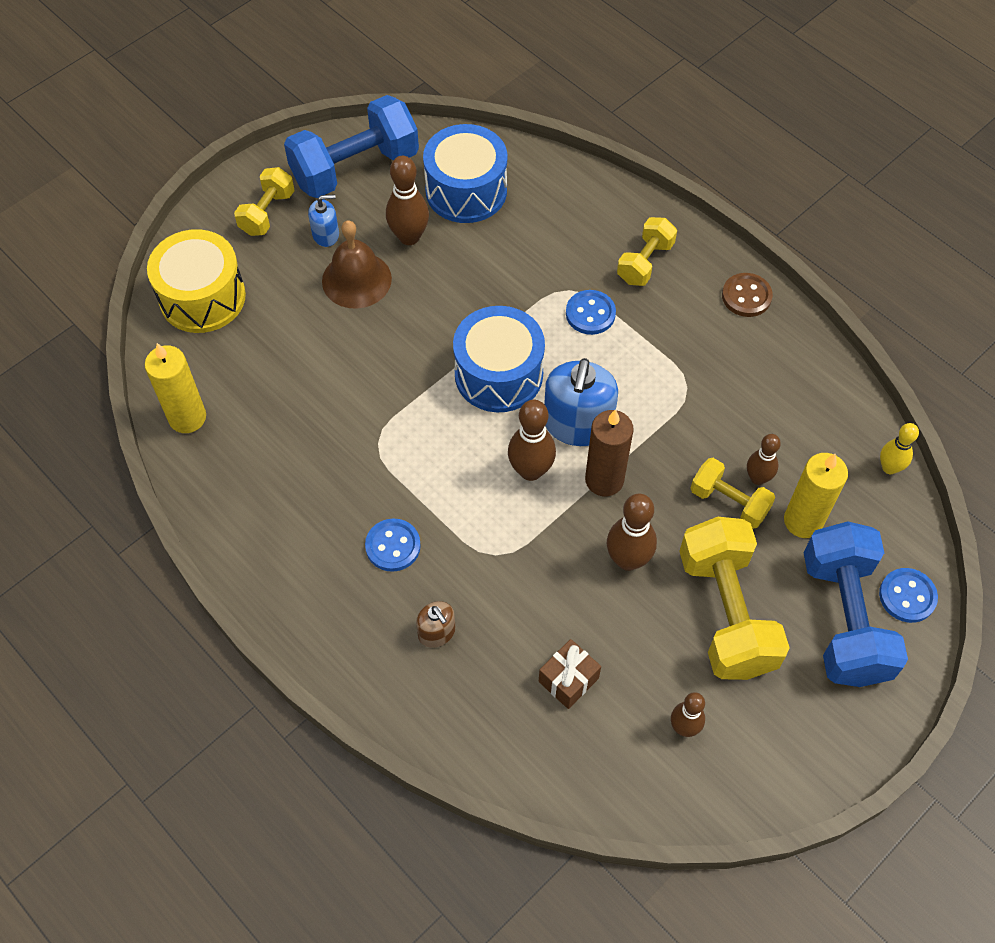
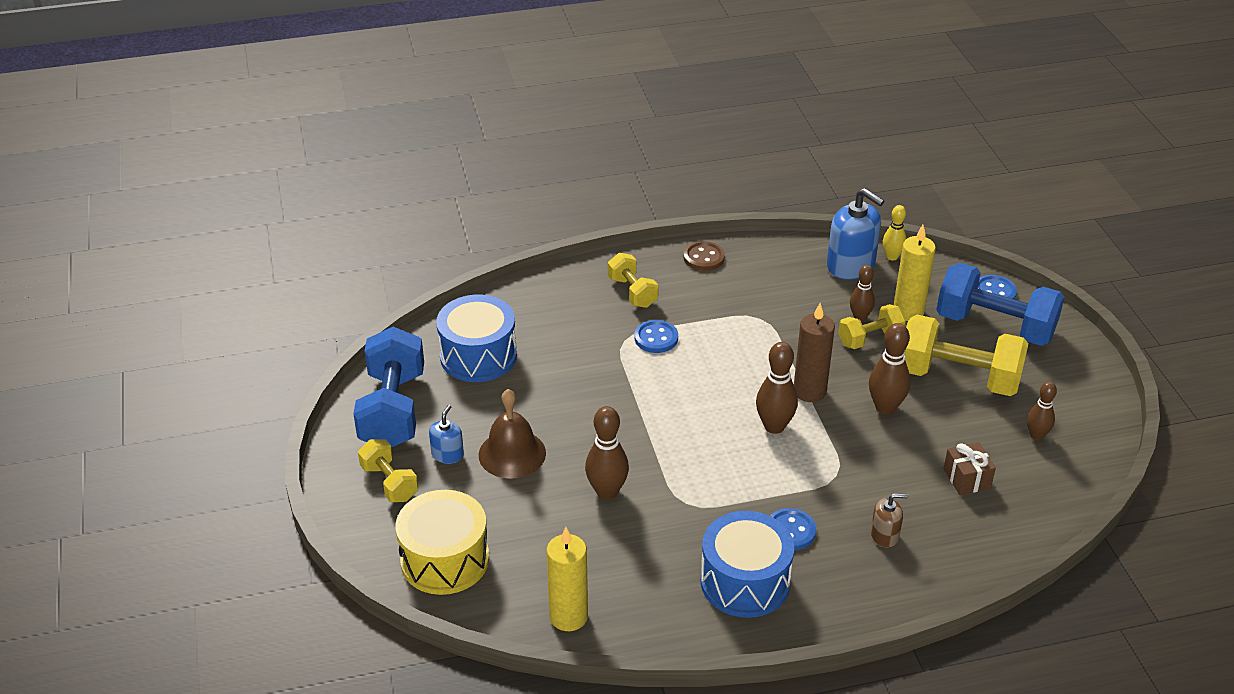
camera: 60 degrees left, 20 degrees down
brown bowling pin [386,156,429,245] -> brown bowling pin moved to [585,406,629,500]
blue drum [453,306,545,412] -> blue drum moved to [700,511,794,618]
blue soap dispenser [544,358,618,446] -> blue soap dispenser moved to [827,188,884,280]

